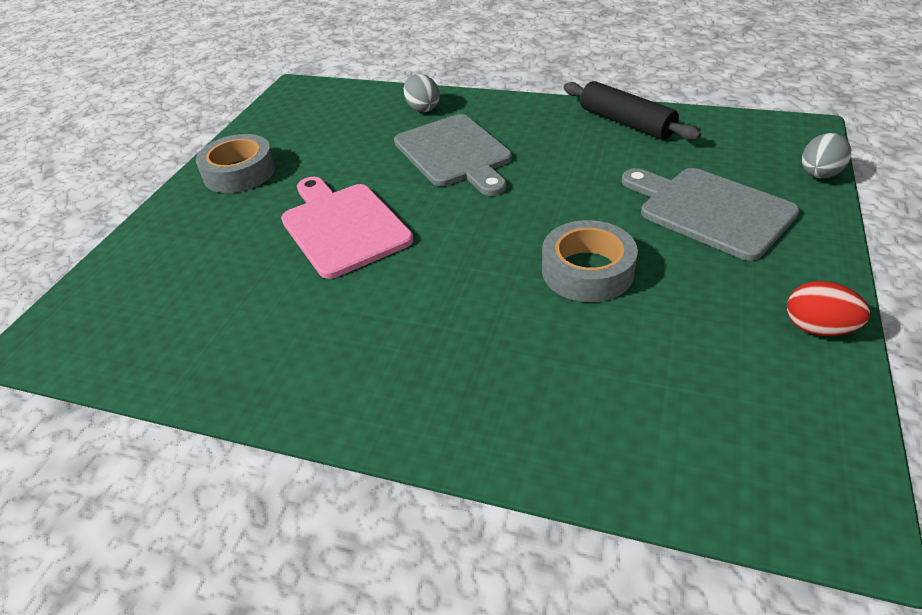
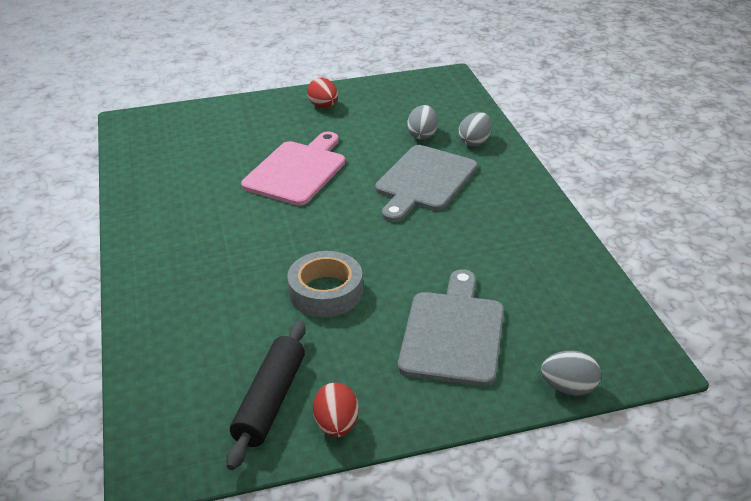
camera: 55 degrees right, 5 degrees down
grey tape [196,134,276,193] -> red egg [307,78,338,108]
black rolling pin [563,81,701,141] -> black rolling pin moved to [226,321,306,470]
none -> grey egg [407,105,438,140]

